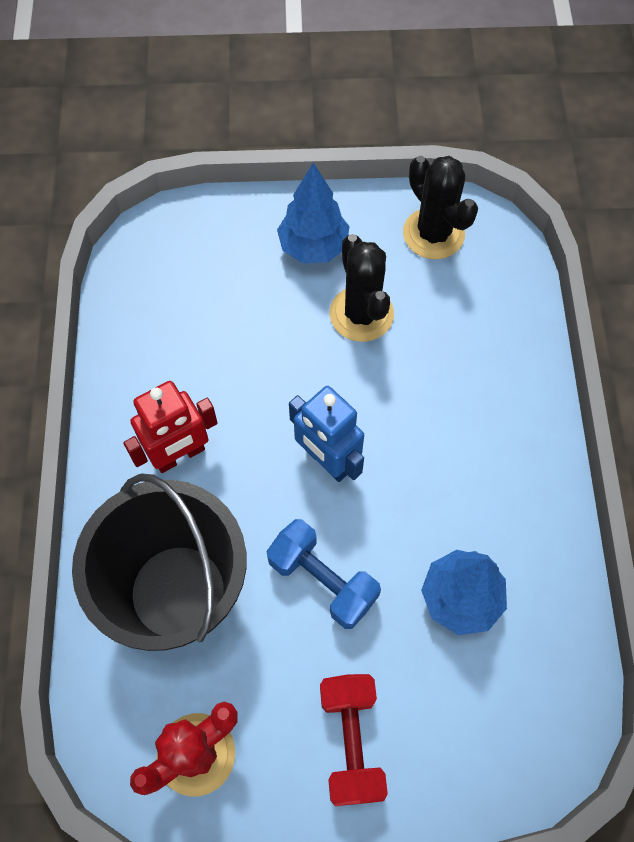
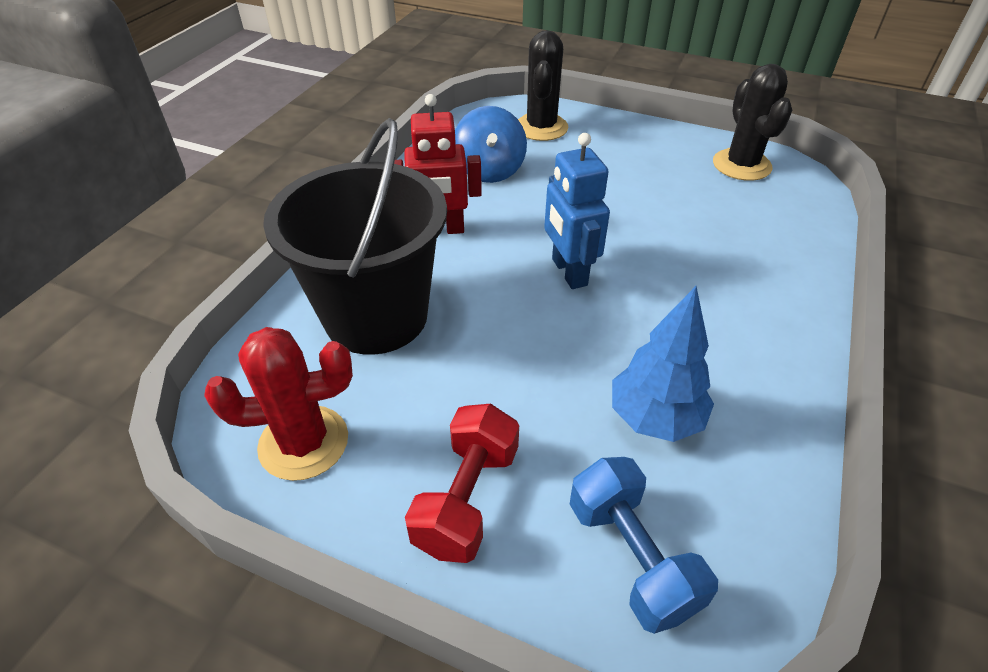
camera: 25 degrees right, 20 degrees down
blue dumbbell [266,519,381,629] -> blue dumbbell moved to [570,457,718,634]
blue tree [277,163,349,264] -> none
black cactus [329,234,394,342] -> black cactus moved to [518,30,568,141]
none -> blue spinning top [455,106,527,183]

